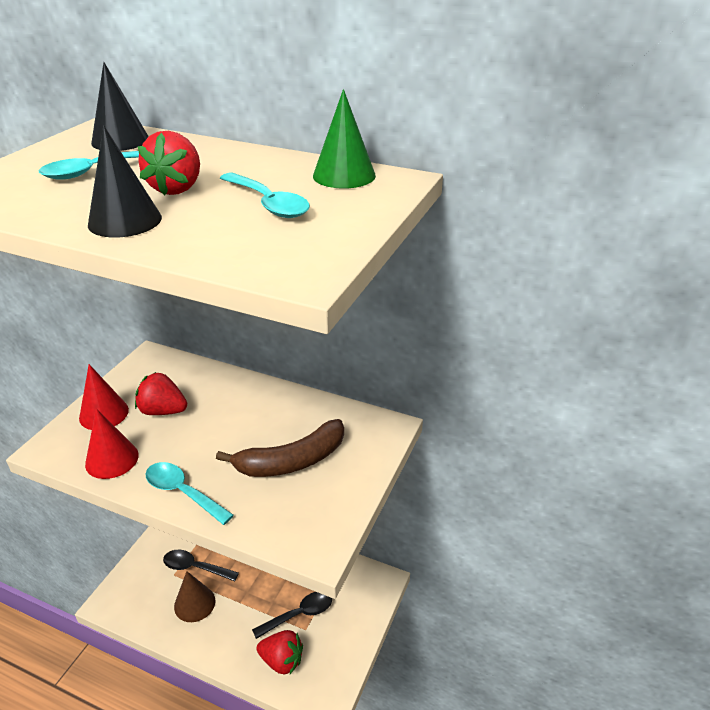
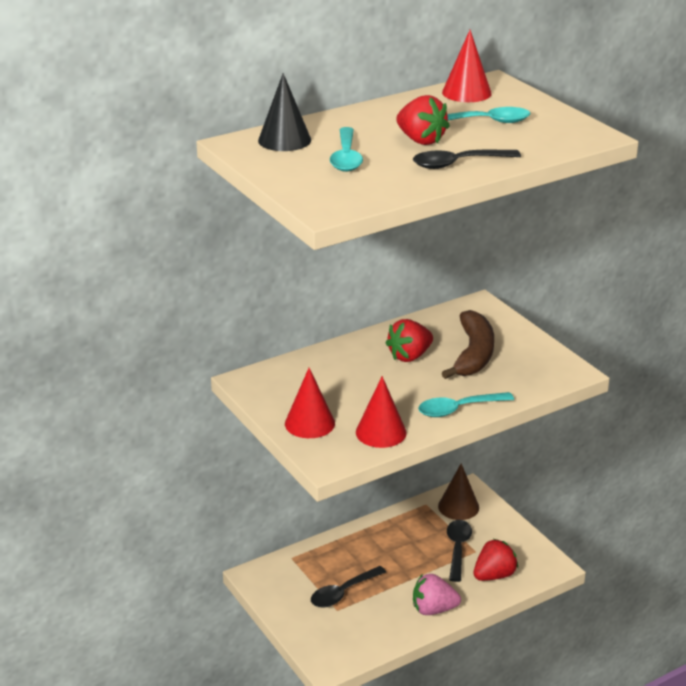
camera: 55 degrees left, 5 degrees down
black cone [88,125,162,238] -> black spoon [413,150,521,169]
red strawberry [135,372,187,415] -> red strawberry moved to [386,319,433,362]
brown cone [174,571,215,622] -> brown cone moved to [438,463,479,520]
green cone [313,89,376,189] -> red cone [442,30,492,102]
none -> pink strawberry [413,574,461,615]

